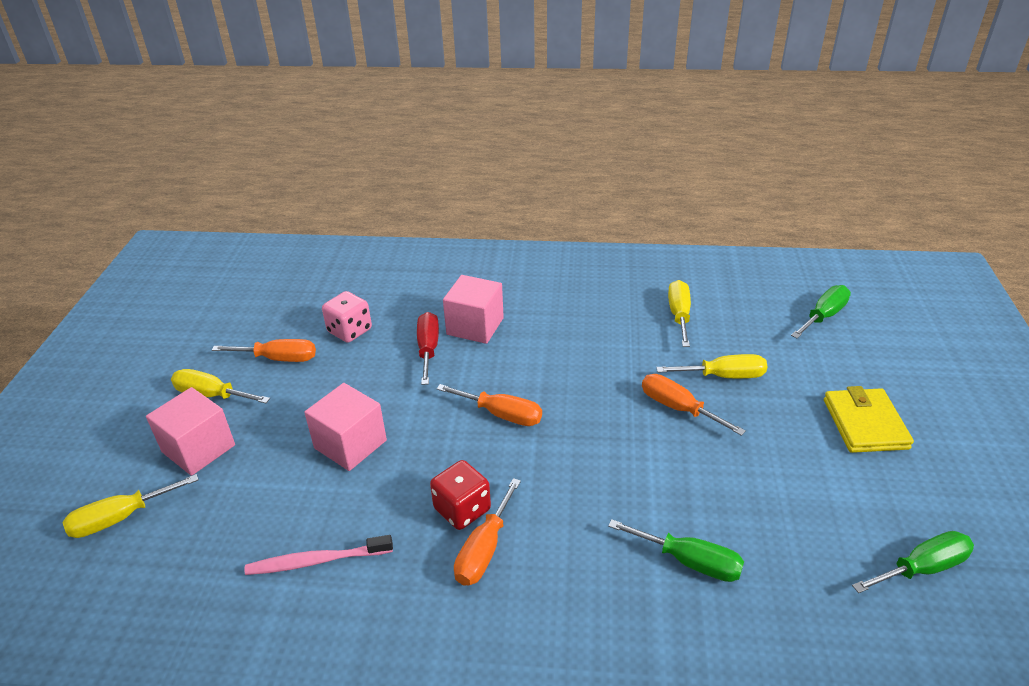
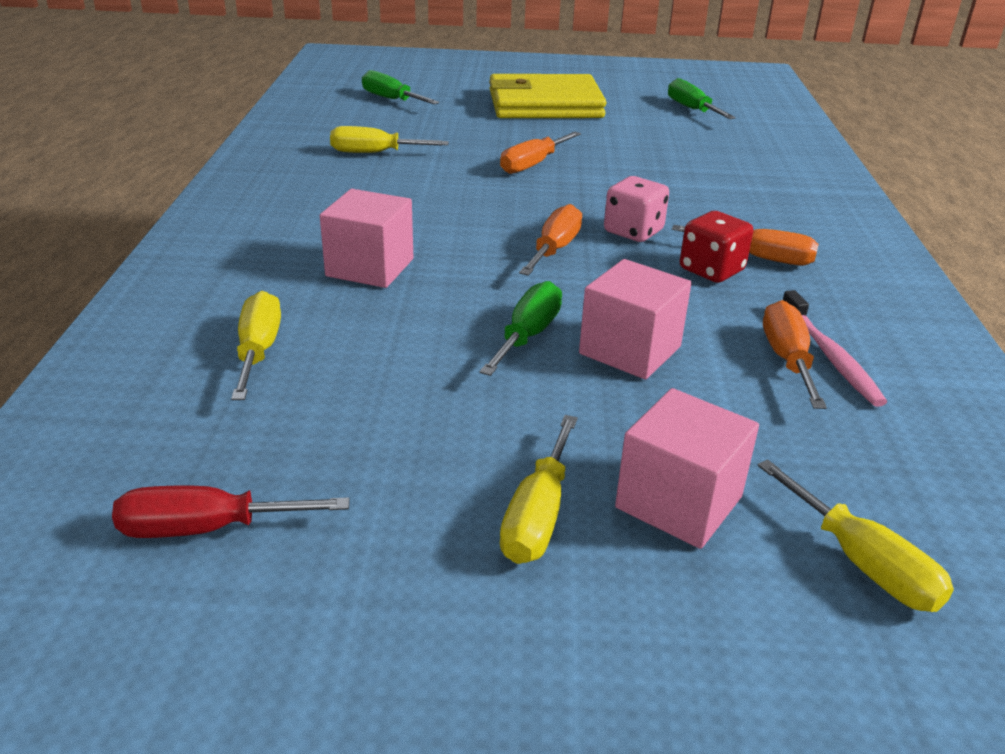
camera: 95 degrees left, 5 degrees down
orange screwdriver [212,339,316,362] -> orange screwdriver moved to [763,300,827,409]
pink dice [322,291,372,343] -> pink dice moved to [604,176,669,242]
red screwdriver [417,312,439,385] -> red screwdriver moved to [112,486,350,538]
green screwdriver [608,519,744,582] -> green screwdriver moved to [479,281,562,376]
yellow screwdriver [656,354,767,378] -> yellow screwdriver moved to [231,291,281,400]
yellow wallet [824,386,914,453] -> yellow wallet [489,74,606,118], size x1.61

